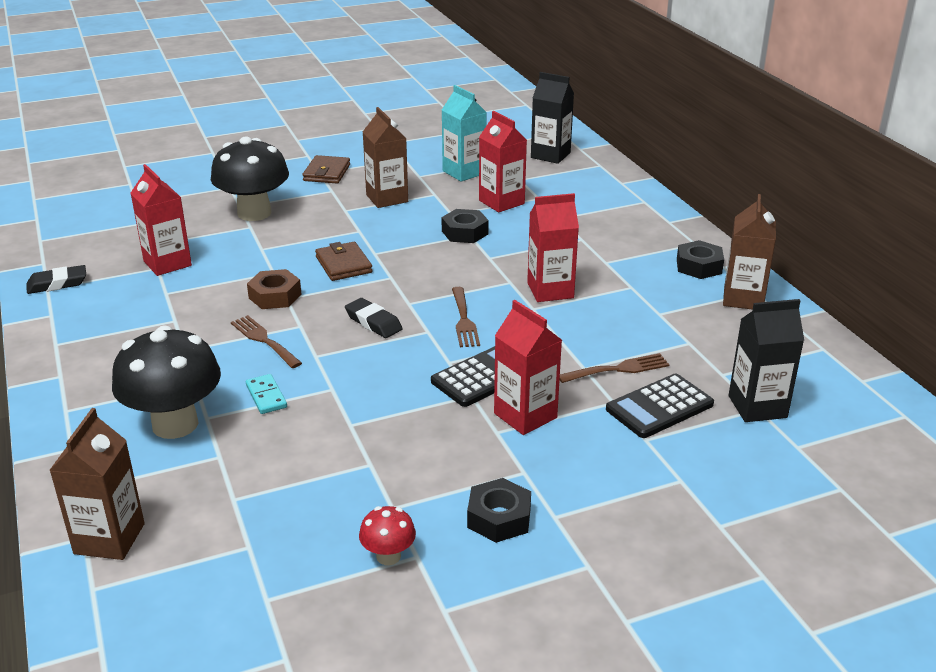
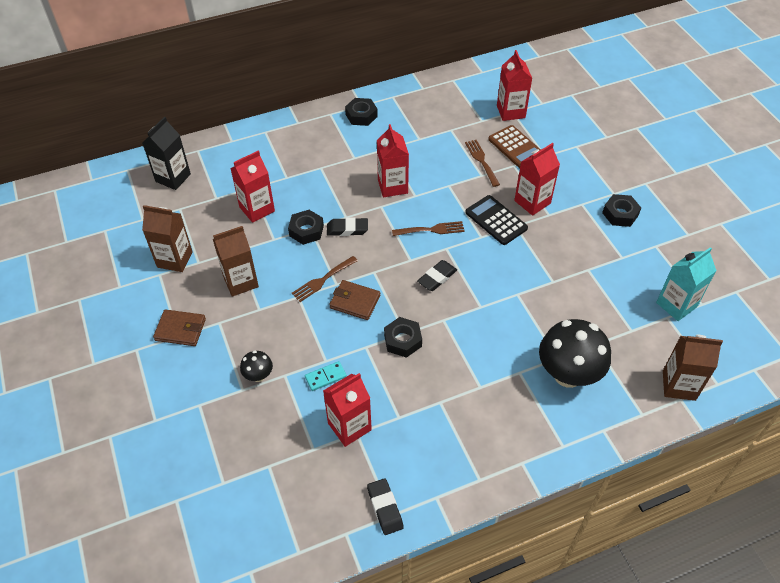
camera: 90 degrees left, 20 degrees up
black mushroom [211,136,289,221] -> black mushroom [240,350,273,382], size x0.47
brown fork [231,315,302,368] -> brown fork moved to [292,256,358,302]
turquoise domino [246,374,287,414] -> turquoise domino moved to [305,361,347,391]
brown nut [247,269,301,309] -> black nut [384,317,422,358]
brown wallet [315,242,372,281] -> brown wallet turned 45 degrees clockwise [329,280,380,320]
red mushroom [359,506,416,565] -> none
turquoise carton [442,85,487,182] -> turquoise carton moved to [656,247,717,321]
black calculator [606,374,714,438] -> brown calculator [488,125,541,168]
brown carton [723,194,776,310] -> brown carton moved to [142,205,193,272]
black carton [729,299,804,422] -> red carton [497,50,532,121]
none -> black eraser [327,217,368,236]

